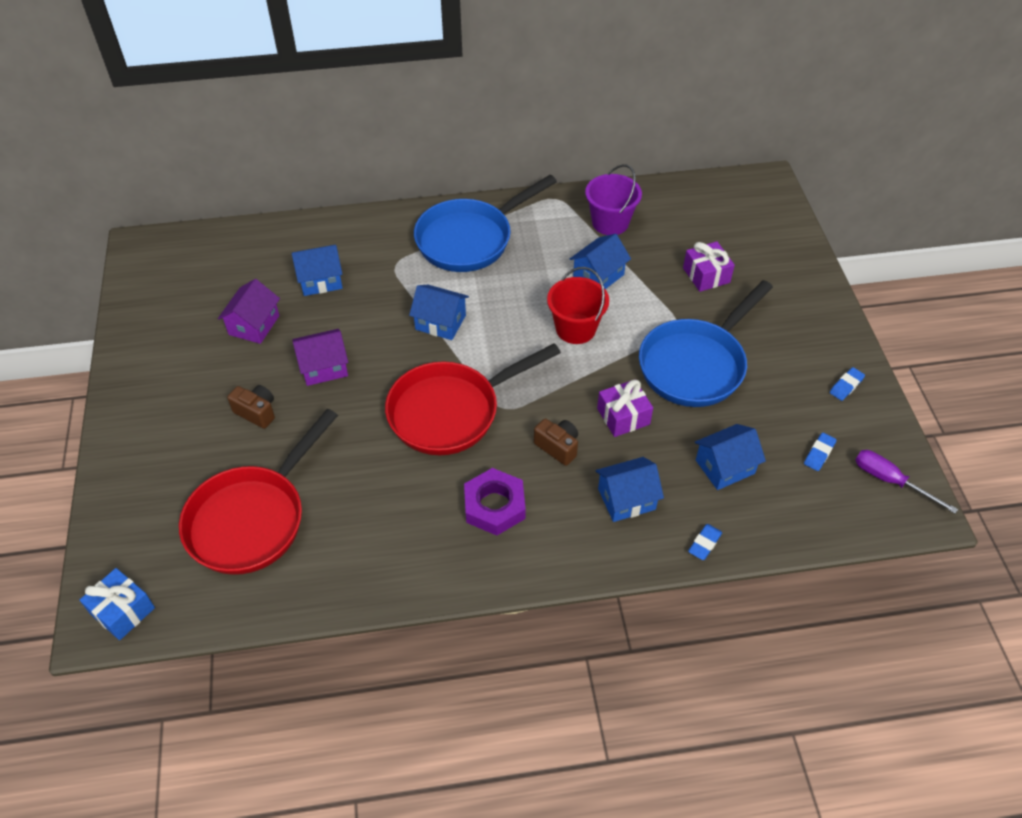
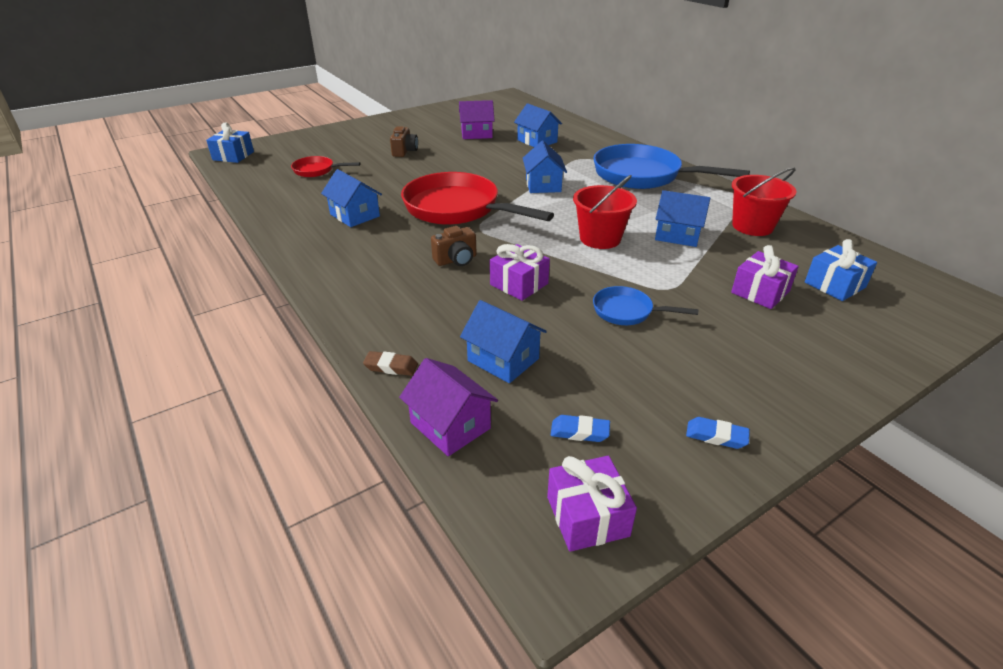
camera: 65 degrees right, 15 degrees down
red pan [179,409,338,575] -> red pan [291,156,361,177], size x0.48
purple house [293,329,348,386] -> purple house moved to [399,358,498,457]
purple nut [464,468,526,535] -> none
brown camera [534,419,578,466] -> brown camera turned 45 degrees clockwise [431,226,477,266]
purple bucket [585,164,642,235] -> red bucket [732,167,797,236]
blue house [596,457,664,522] -> blue house moved to [321,169,382,227]
blue pan [639,280,773,407] -> blue pan [593,286,699,325], size x0.48
blue eraser [688,524,722,560] -> brown eraser [363,351,418,376]
purple screwdriver [855,450,958,514] -> purple gift [547,456,637,552]
none -> blue gift [805,239,877,301]

